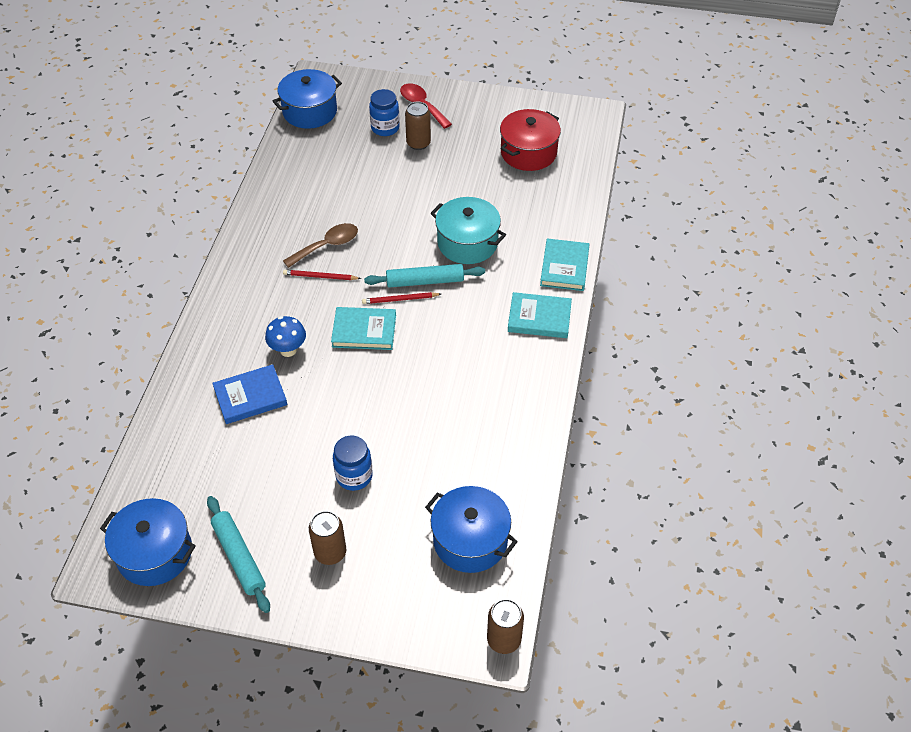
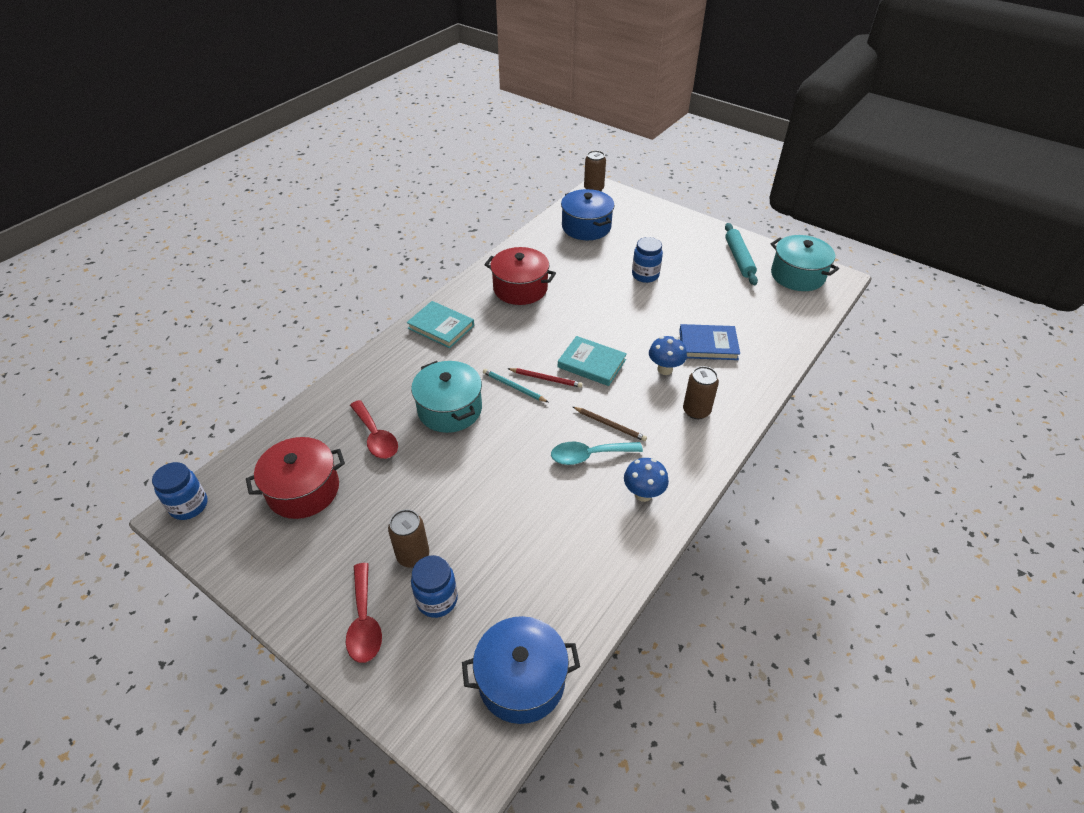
camera: 155 degrees left, 5 degrees down
blue pot [100,498,196,586] -> turquoise pot [771,235,839,291]
brown spoon [283,223,358,268] -> turquoise spoon [551,442,643,465]
red pencil [283,270,361,280] -> brown pencil [573,407,647,441]
brown can [309,511,346,565] -> brown can moved to [683,366,719,419]
turquoise rolling pin [364,264,485,288] -> turquoise pencil [483,369,548,402]
turquoise book [540,239,589,291] -> none
none -> blue jar [152,462,207,520]
none -> red spoon [350,400,398,459]
none -> red pot [484,247,556,305]
none -> blue mushroom [624,458,669,502]

